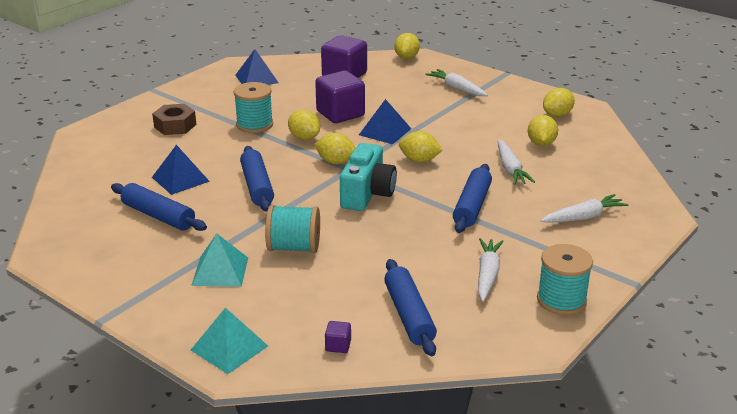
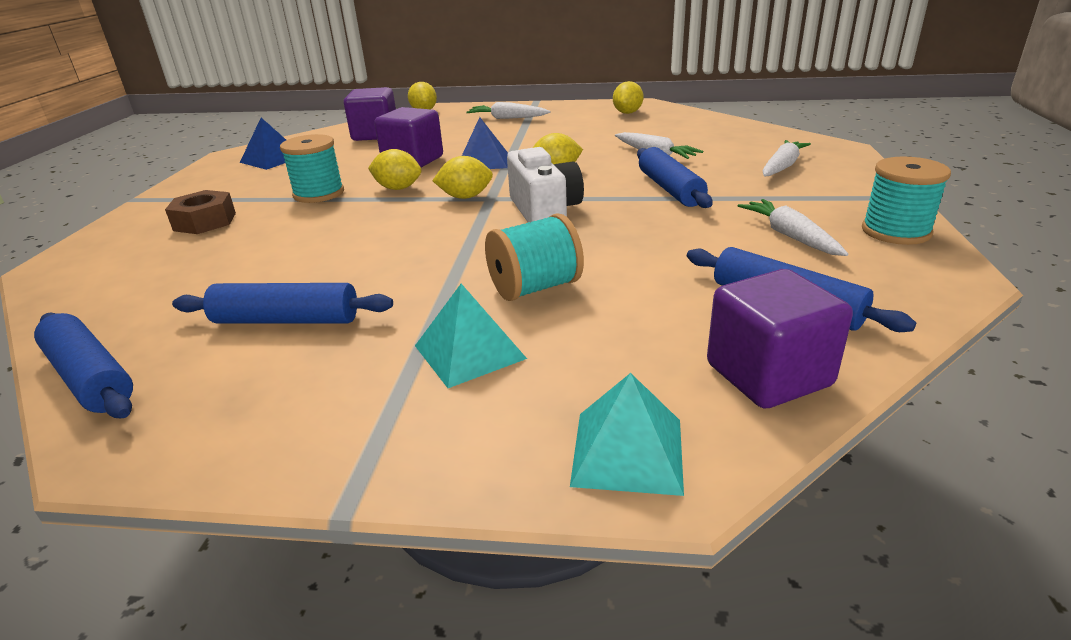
camera: 30 degrees left, 0 degrees up
blue pyramid [152,145,210,195] -> none
blue rolling pin [240,146,274,212] -> blue rolling pin moved to [34,313,133,418]
purple cube [325,321,351,353] -> purple cube [707,269,853,408], size x2.39
turquoise camera [340,143,397,211] -> white camera [507,147,584,222]
yellow lemon [528,115,558,146] -> none

